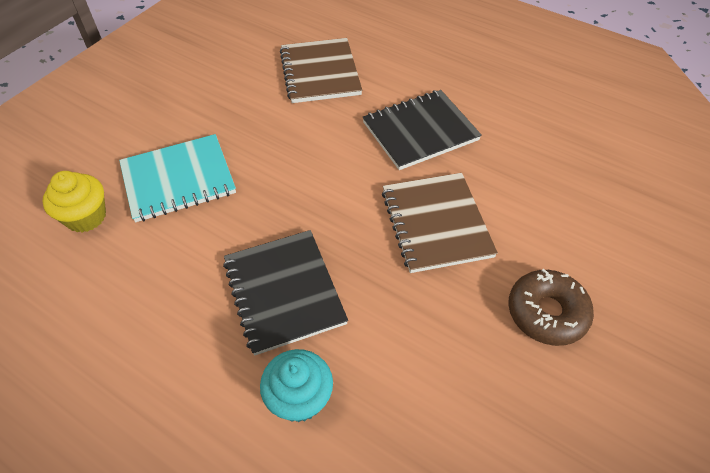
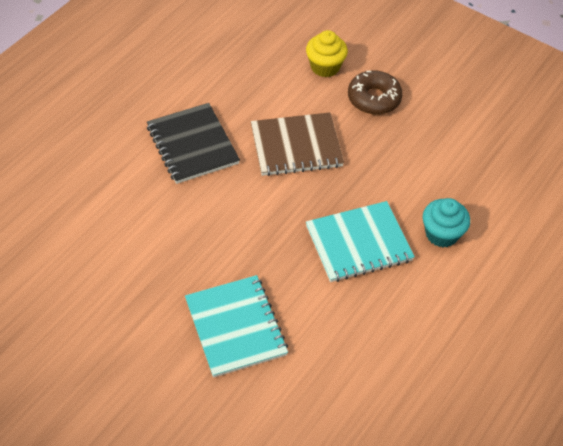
camera: 90 degrees left, 0 degrees up
yellow cupcake [42,171,106,232] -> yellow cupcake moved to [306,30,348,77]
black notebook [223,230,348,356] -> turquoise notebook [306,201,415,282]
brown notebook [280,38,362,103] -> none

